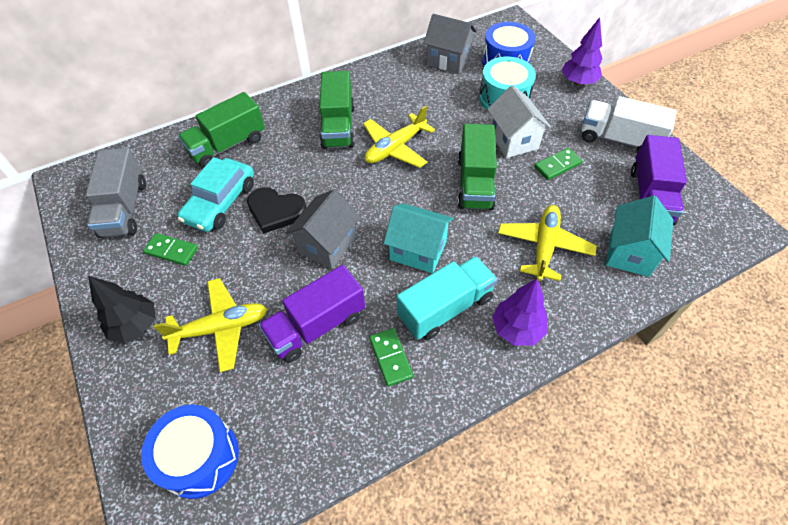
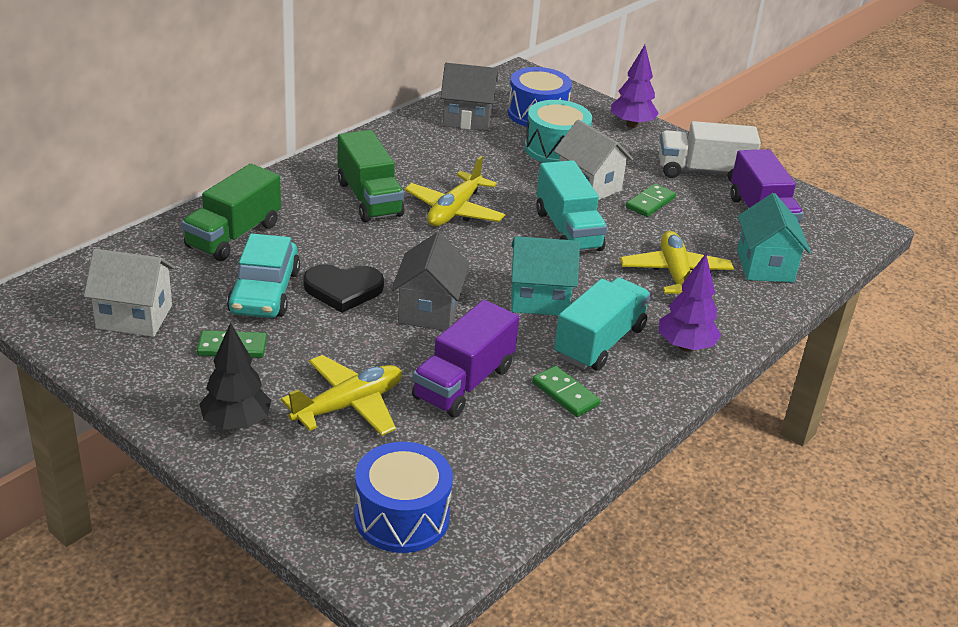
camera: 25 degrees left, 20 degrees down
grey truck [86,148,146,238] -> white house [84,249,175,337]
green truck [458,124,497,210] -> turquoise truck [536,160,607,251]

